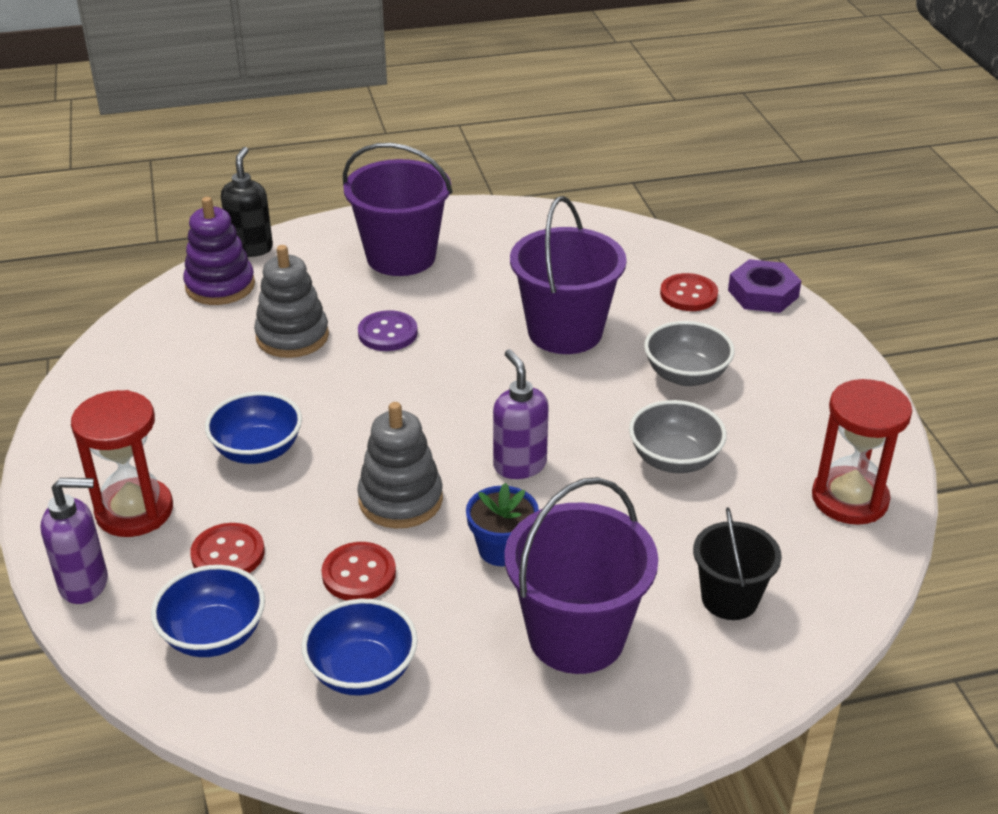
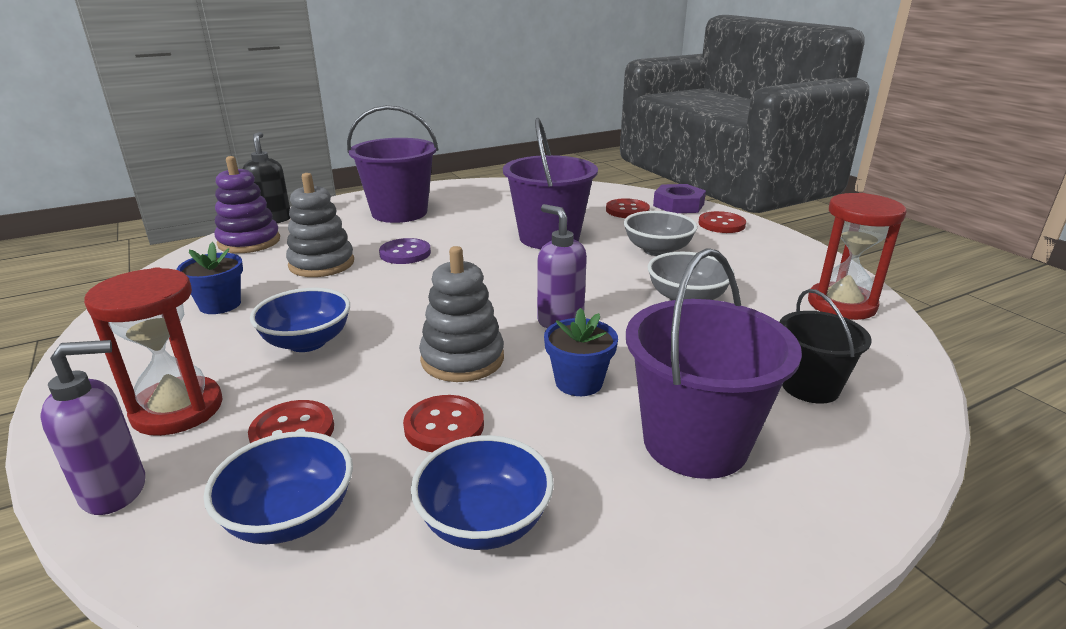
camera: 15 degrees left, 10 degrees down
none -> blue flower pot [177,242,243,314]
none -> red button [698,211,746,233]

